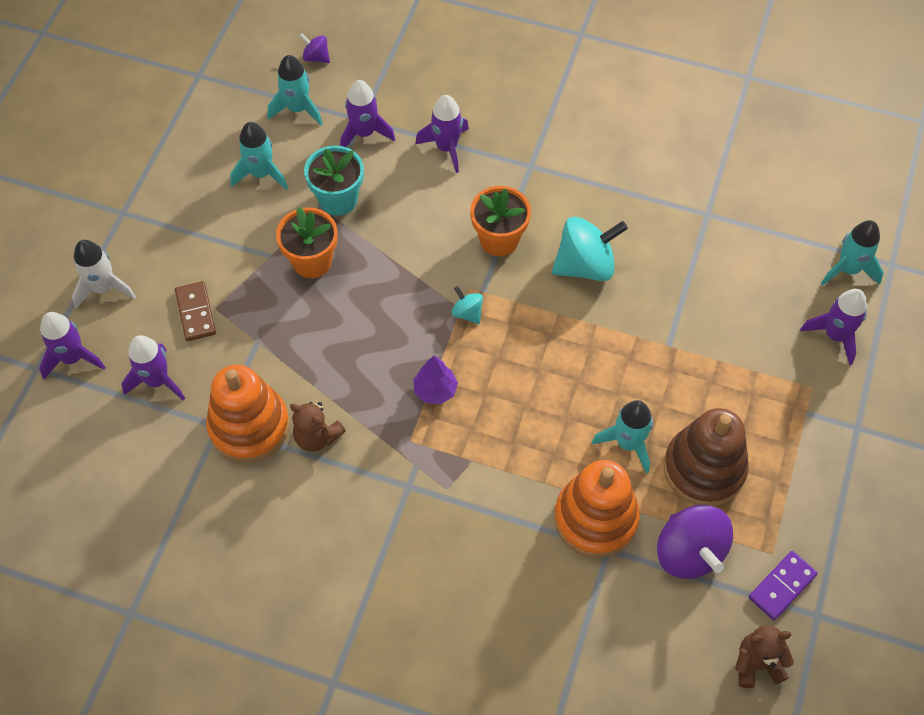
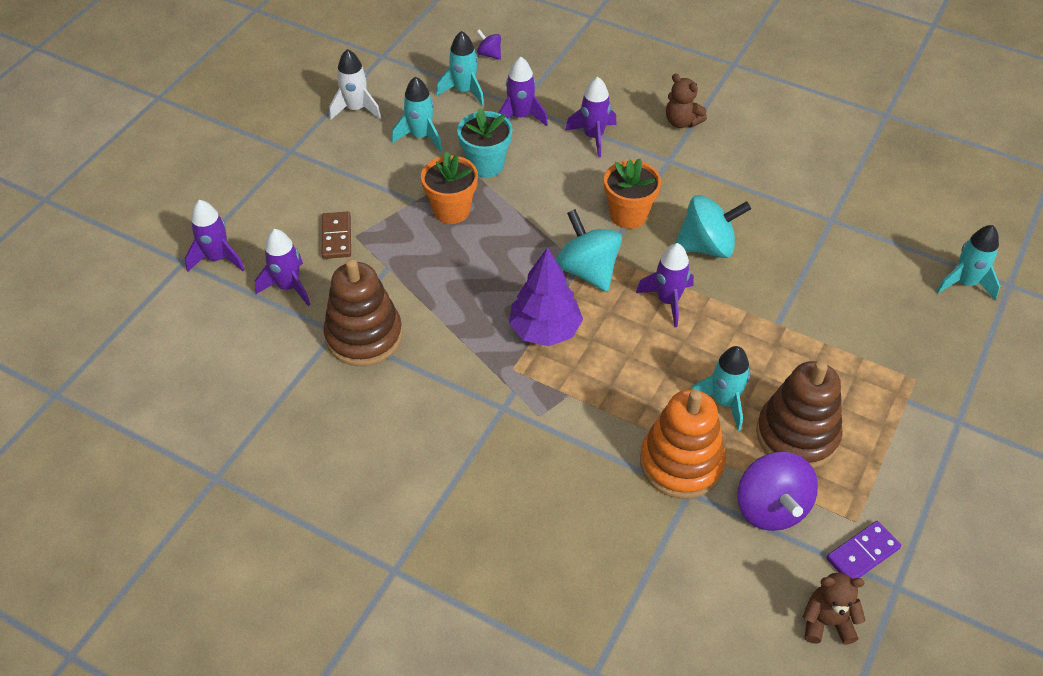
camera: 10 degrees right, 10 degrees down
white rocket [72,240,136,309] -> white rocket moved to [329,49,381,120]
orange stacking toy [206,365,290,463] -> brown stacking toy [323,259,403,366]
brown teddy bear [290,402,346,452] -> brown teddy bear moved to [666,74,707,128]
purple tree [413,356,458,404] -> purple tree [509,247,583,346], size x1.70
turquoise spinning top [452,286,483,324] -> turquoise spinning top [556,209,622,292], size x2.07
purple rocket [800,289,867,365] -> purple rocket moved to [636,243,694,327]

